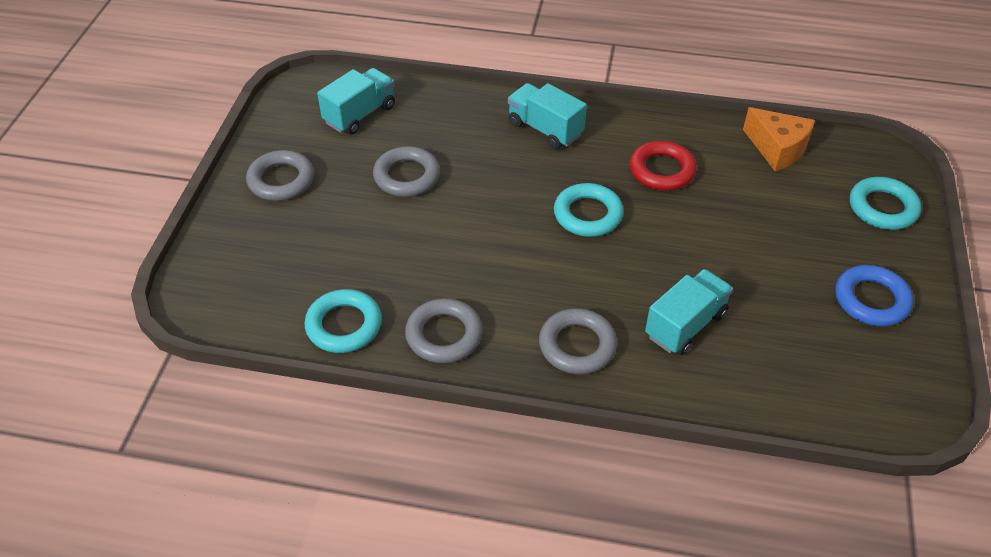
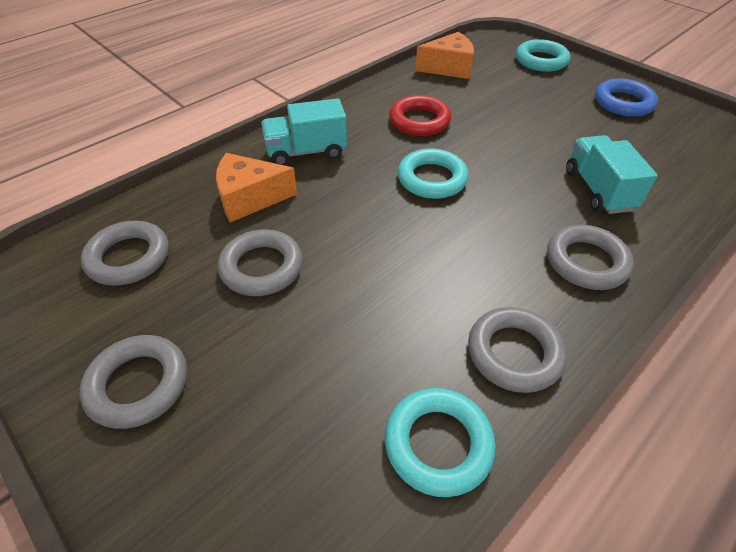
camera: 55 degrees left, 0 degrees up
turquoise truck [317,68,395,135] -> grey ring [81,221,169,286]
none -> orange cheese [216,153,297,222]

